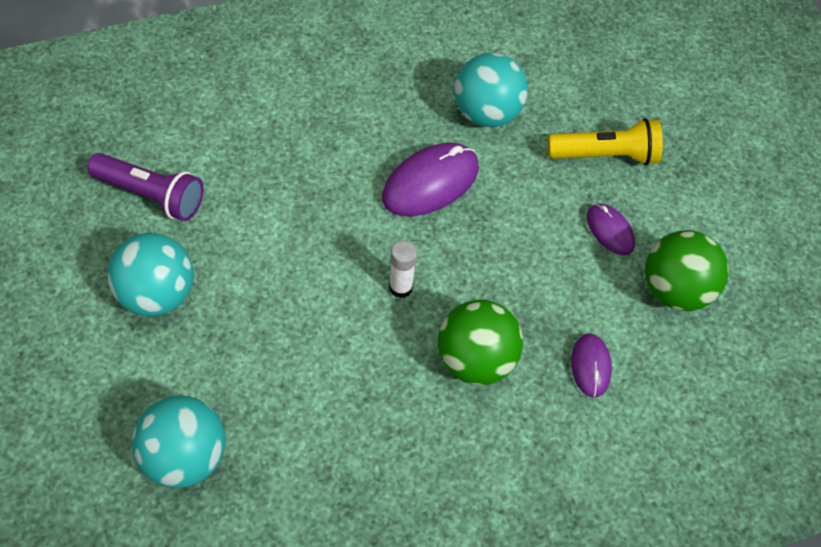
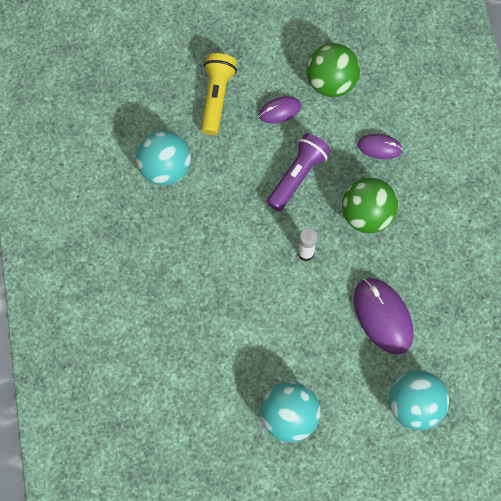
camera: 75 degrees left, 10 degrees up
purple flashlight [87,153,204,221] -> purple flashlight moved to [267,133,331,212]
purple mouse [382,143,479,216] -> purple mouse moved to [354,278,414,355]

